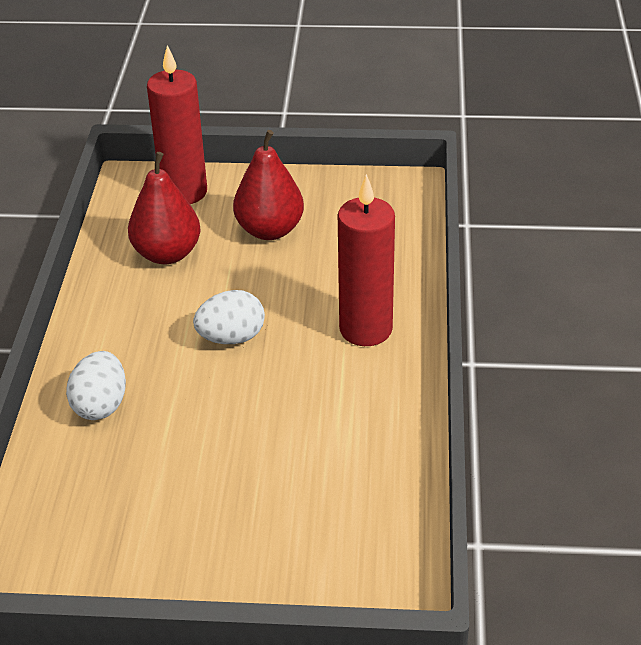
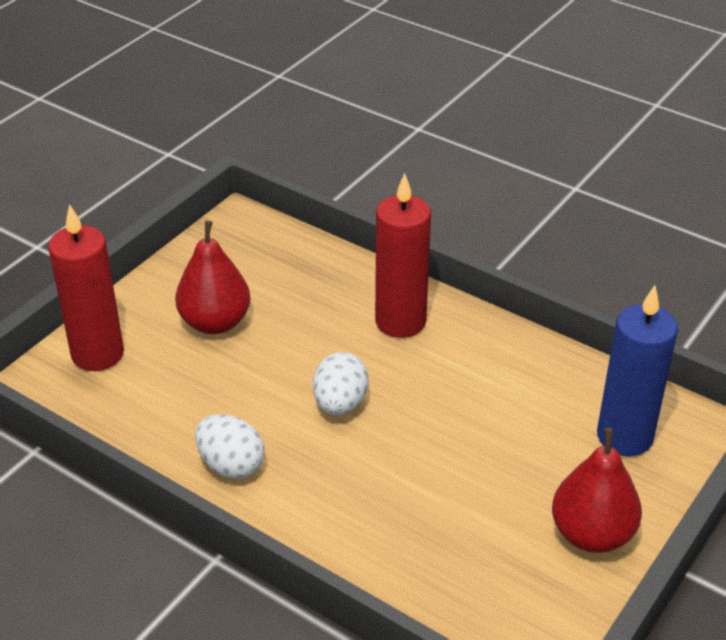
camera: 60 degrees left, 0 degrees up
white egg [66,351,126,420] -> white egg moved to [195,415,264,479]
red pear [128,152,201,264] -> red pear moved to [552,428,642,553]
none -> blue candle [597,285,678,456]

